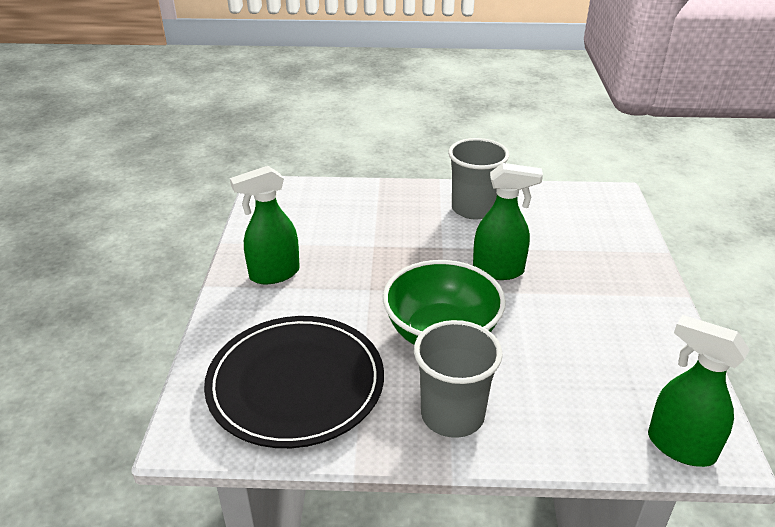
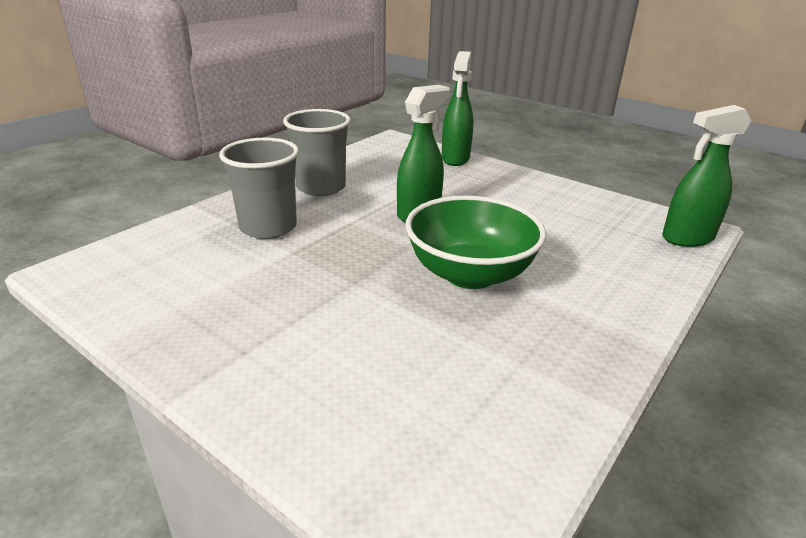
camera: 55 degrees left, 5 degrees down
black plate [204,316,384,448] -> none
green spray bottle [230,166,300,284] -> green spray bottle moved to [441,51,473,166]
grey cup [414,320,502,438] -> grey cup moved to [219,138,299,239]

